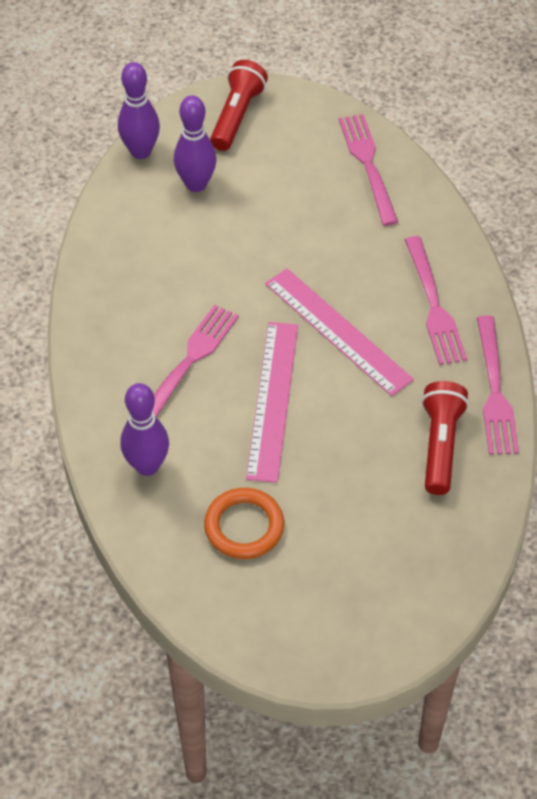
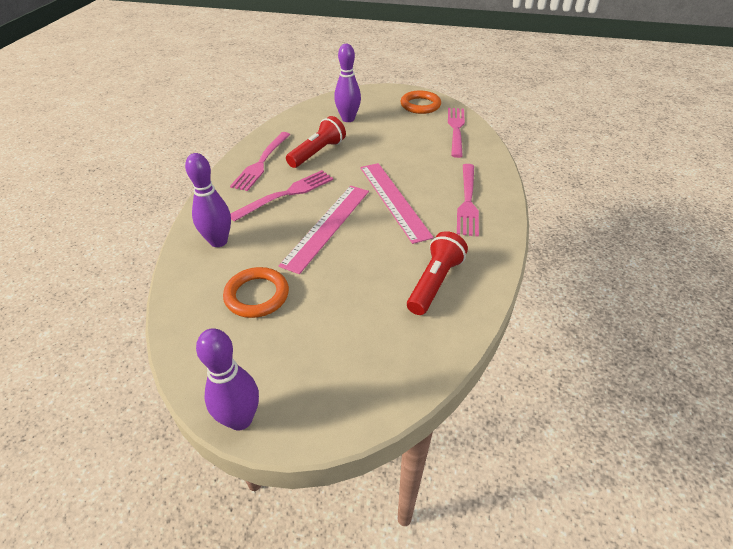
camera: 20 degrees right, 10 degrees down
purple bowling pin [118,62,160,159] -> purple bowling pin moved to [196,328,259,430]
red flashlight [210,60,268,151] -> red flashlight moved to [286,116,346,168]
pink fork [477,316,519,455] -> pink fork moved to [230,132,291,191]
none -> orange ring [401,91,441,114]

